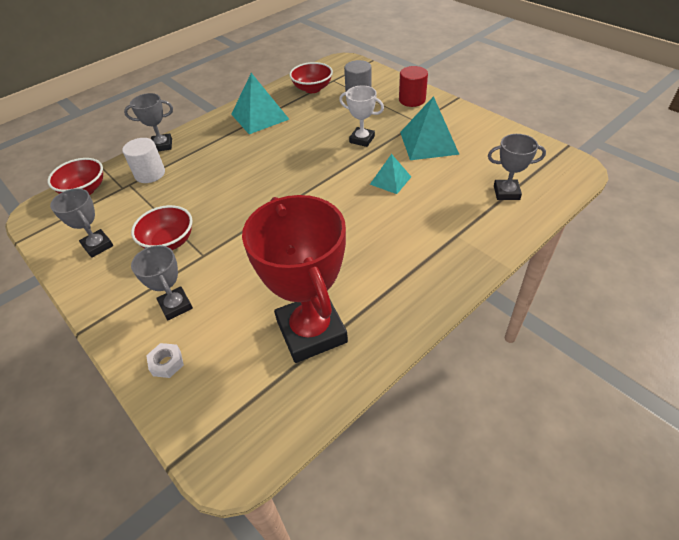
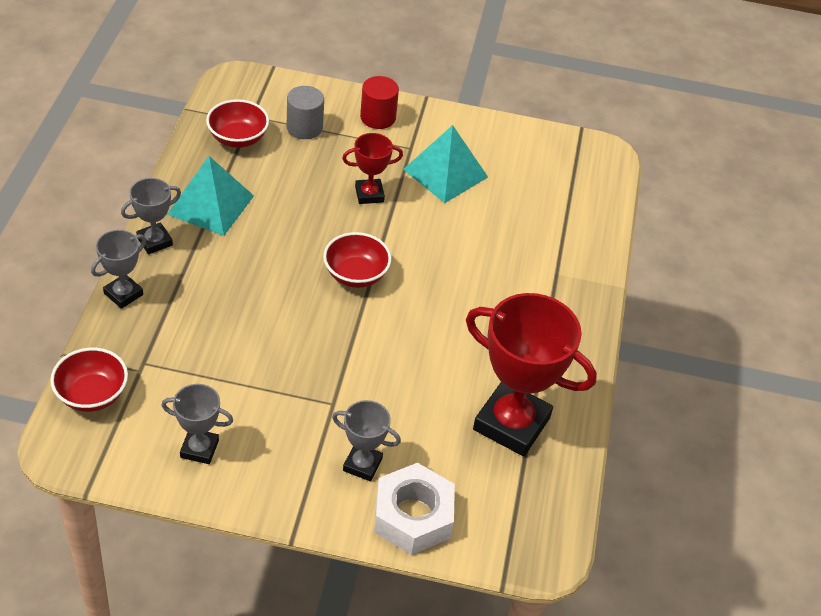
camera: 45 degrees left, 0 degrees up
white cylinder [122,138,165,183] -> none
red bowl [131,205,193,250] -> red bowl moved to [323,232,392,288]
white nut [146,343,184,378] -> white nut [374,463,455,555], size x2.30
white trophy [339,86,384,147] -> red trophy [342,133,403,204]
turquoise pyramid [370,154,411,194] -> none
grey trophy [488,134,546,200] -> grey trophy moved to [121,178,181,254]

